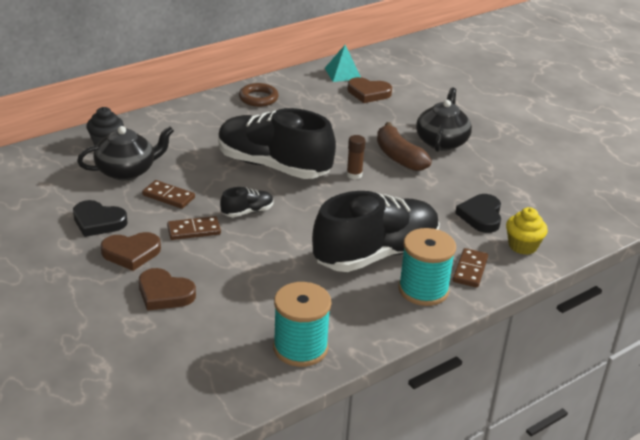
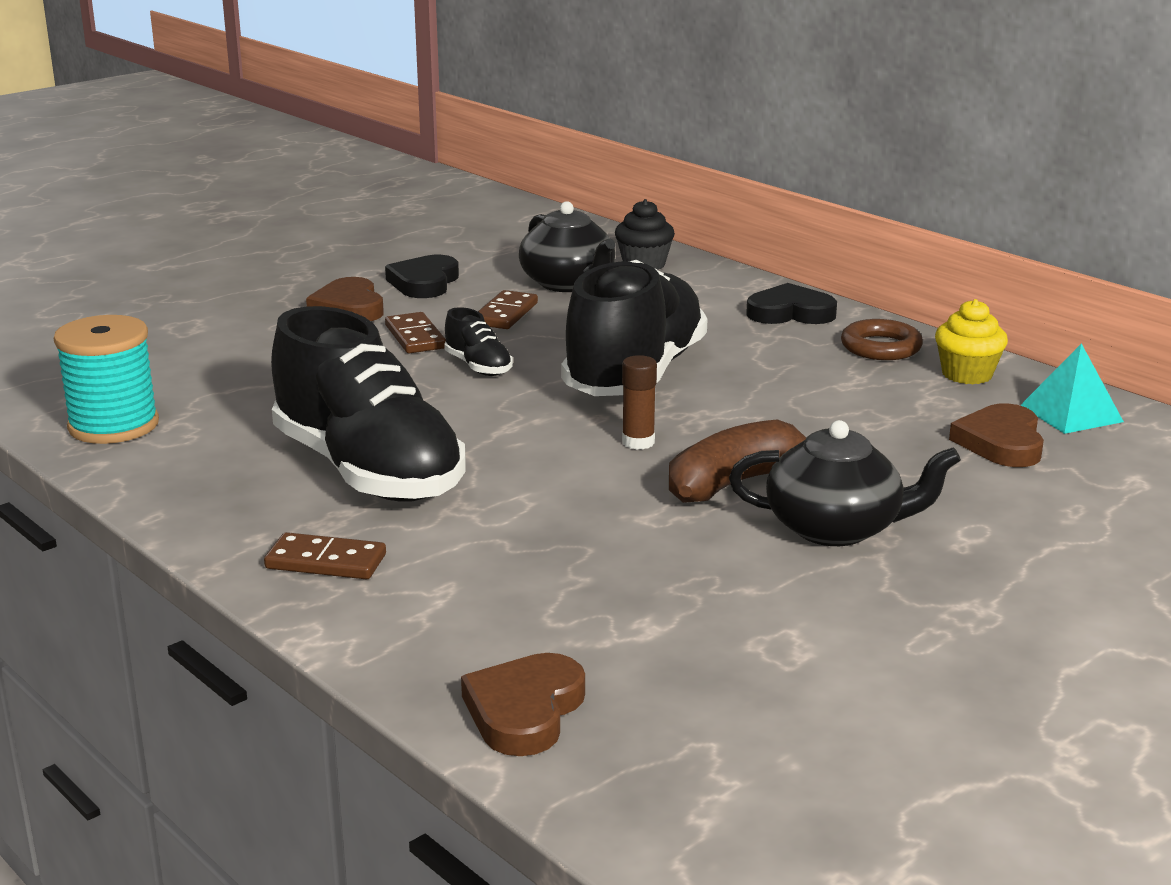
camera: 85 degrees right, 10 degrees down
brown heart [139,268,196,311] -> brown heart moved to [461,653,585,756]
turquoise spool [398,228,456,306] -> none
black heart [455,194,501,233] -> black heart moved to [746,283,837,324]
yellow cupcake [506,207,548,255] -> yellow cupcake moved to [935,299,1008,384]

